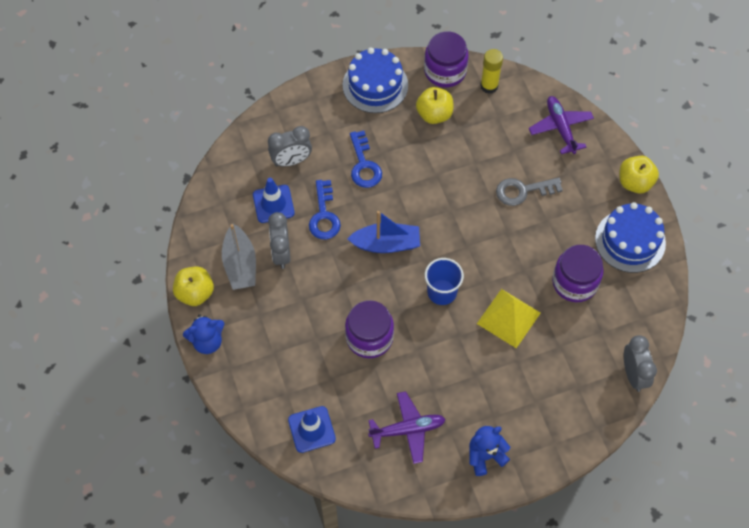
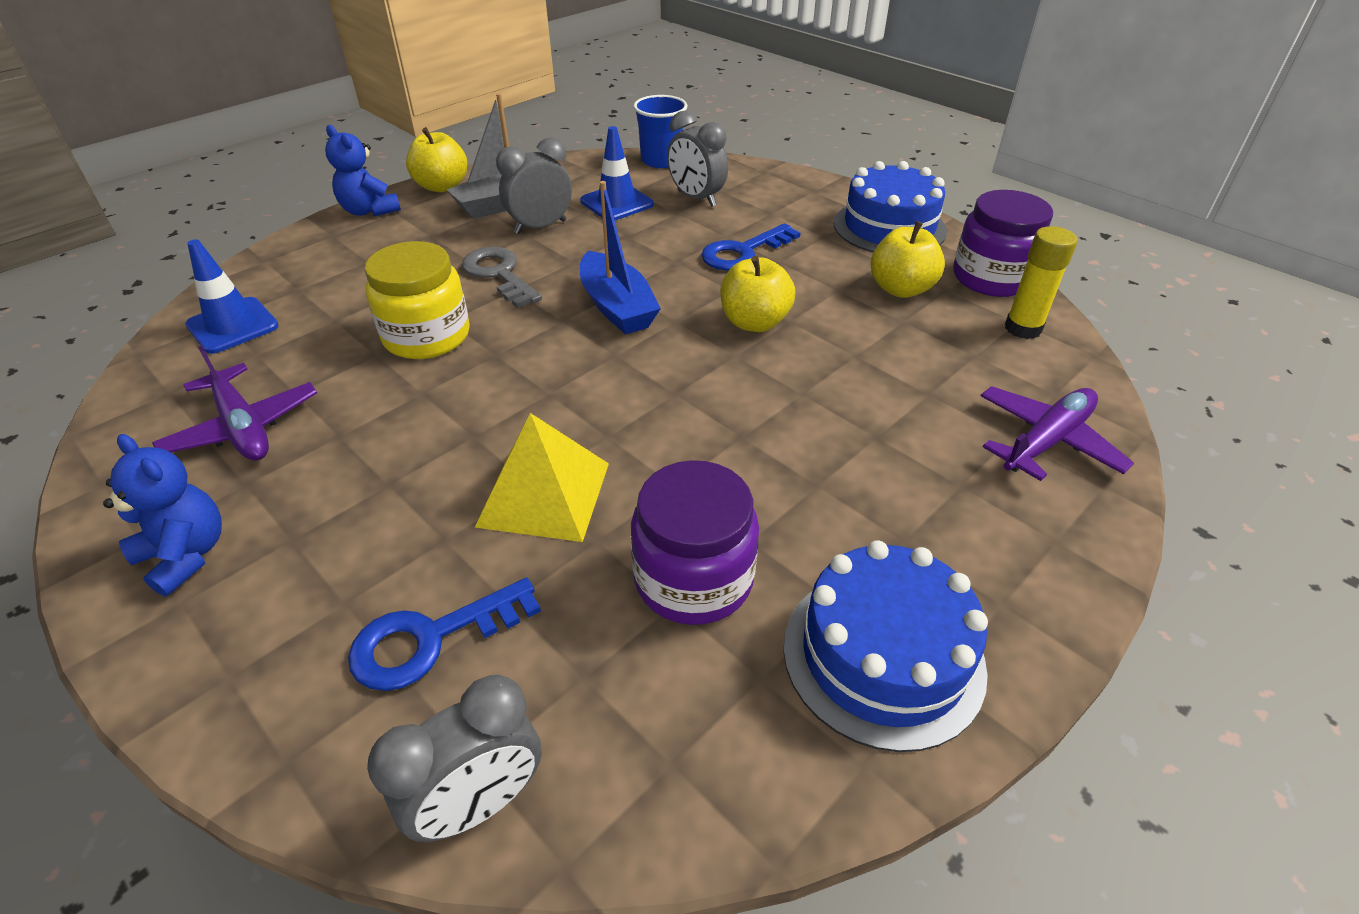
camera: 65 degrees right, 20 degrees down
blue key [309,180,341,240] -> blue key moved to [348,578,541,691]
purple jar [345,300,394,359] -> yellow jar [365,241,470,359]
blue cup [425,258,464,305] -> blue cup moved to [633,95,687,168]
grey key [496,178,563,206] -> grey key moved to [462,247,542,308]
yellow apple [620,156,659,194] -> yellow apple moved to [720,256,795,332]

